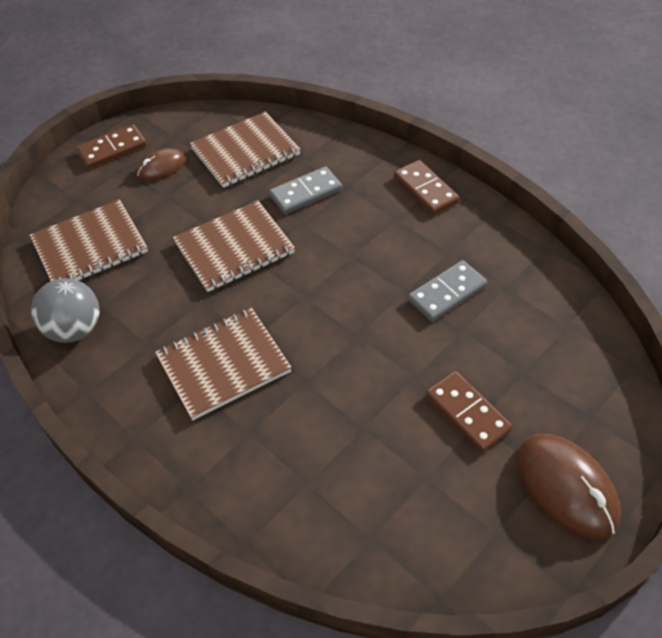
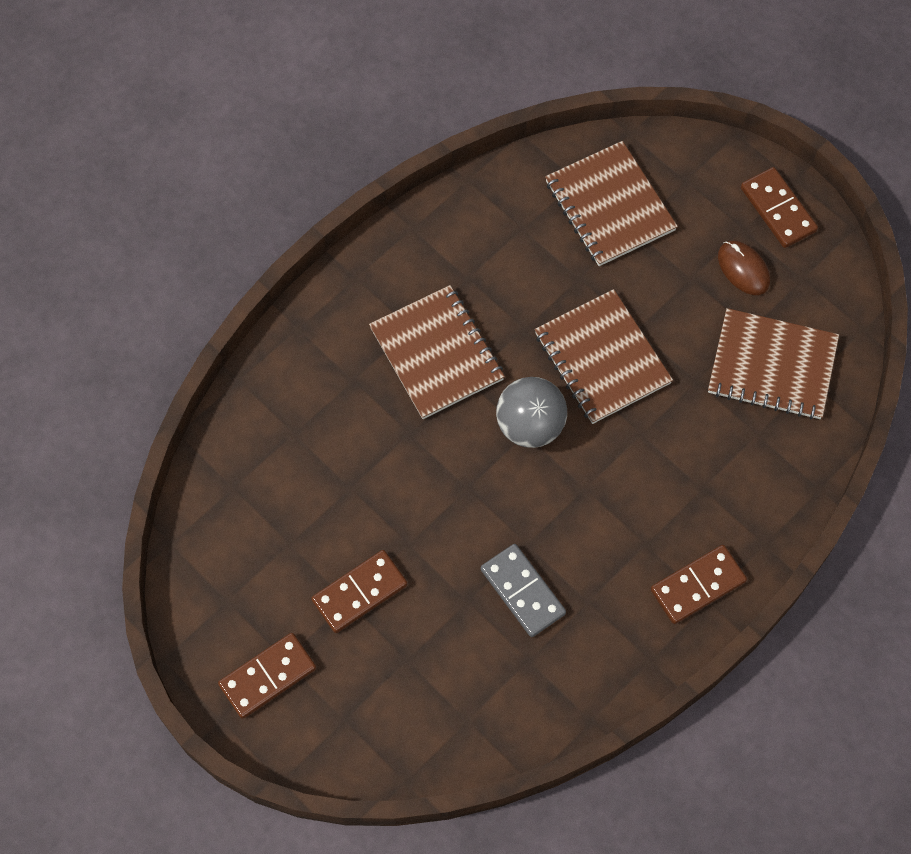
camera: 90 degrees right, 15 degrees up
grey ball [31,278,100,343] -> grey ball moved to [496,377,567,448]
brown notebook [190,112,300,188] -> brown notebook turned 45 degrees counterclockwise [708,308,839,420]
grey domino [269,167,342,214] -> none
brown mouse [517,434,621,539] -> brown domino [218,633,316,719]

